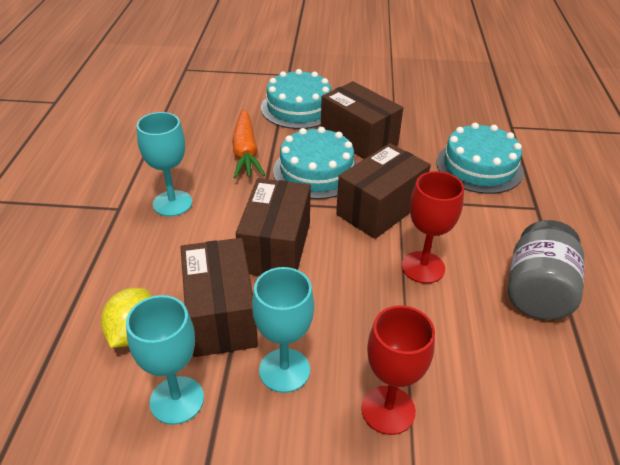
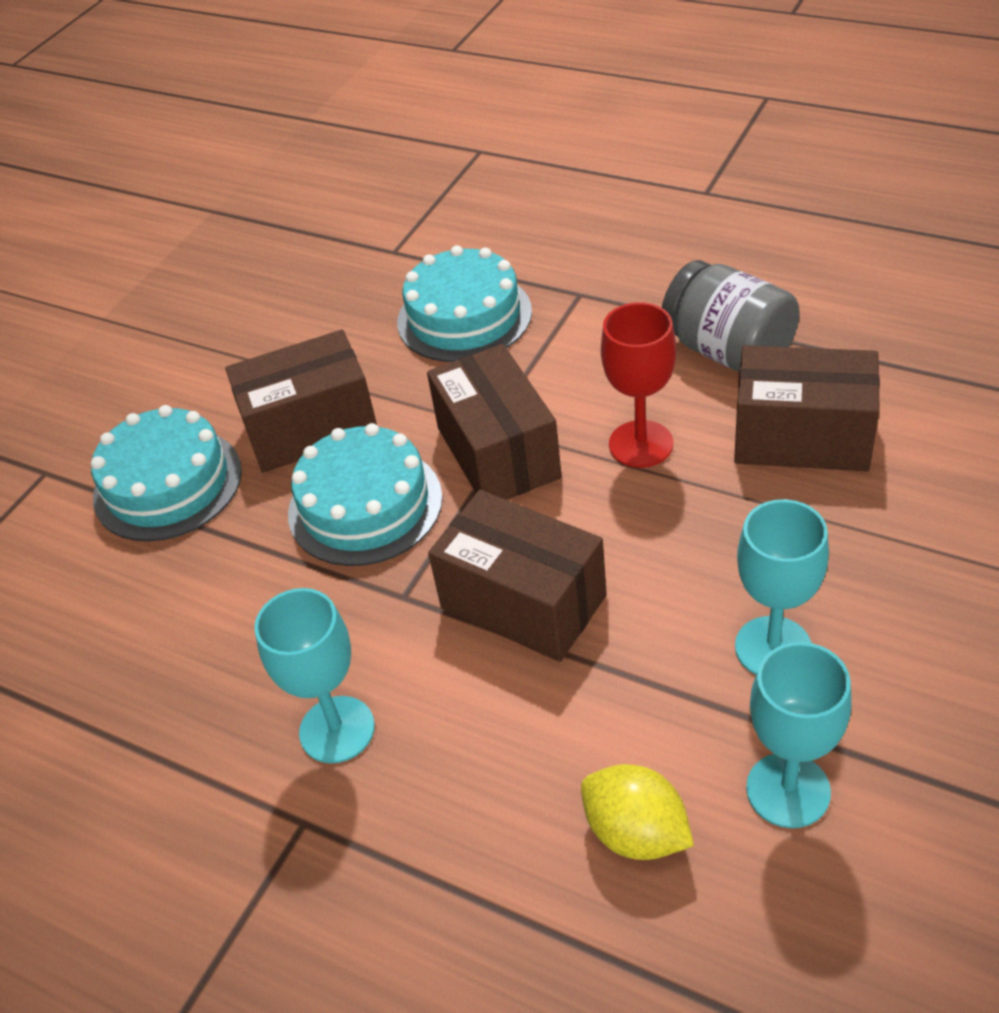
camera: 60 degrees left, 5 degrees up
brown box [181,238,258,357] -> brown box moved to [734,345,880,471]
orange carrot [232,109,265,178] -> none
red goblet [361,305,435,435] -> none

